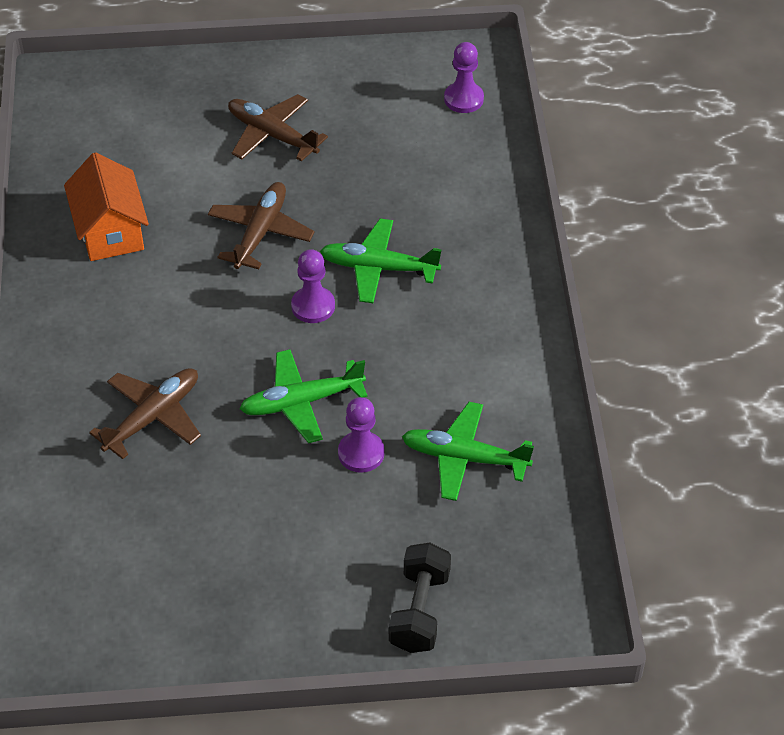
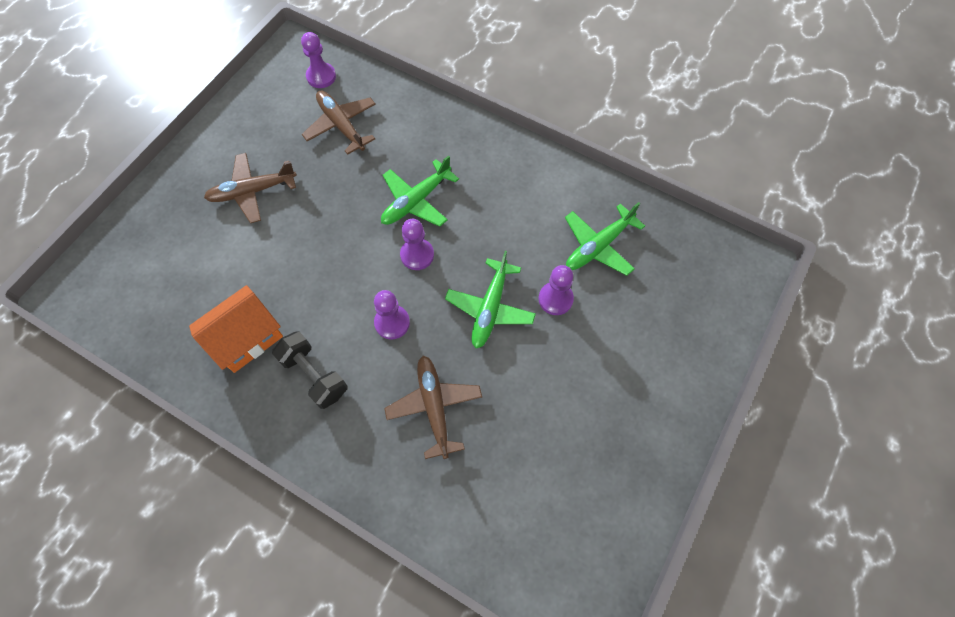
camera: 55 degrees left, 15 degrees up
orange house [64,152,149,261] -> orange house turned 60 degrees counterclockwise [189,285,283,373]
brown plane [208,182,315,269] -> brown plane moved to [302,91,376,155]
black dumbbell [389,543,451,653] -> black dumbbell moved to [272,331,347,409]
none -> purple pawn [374,290,410,339]

